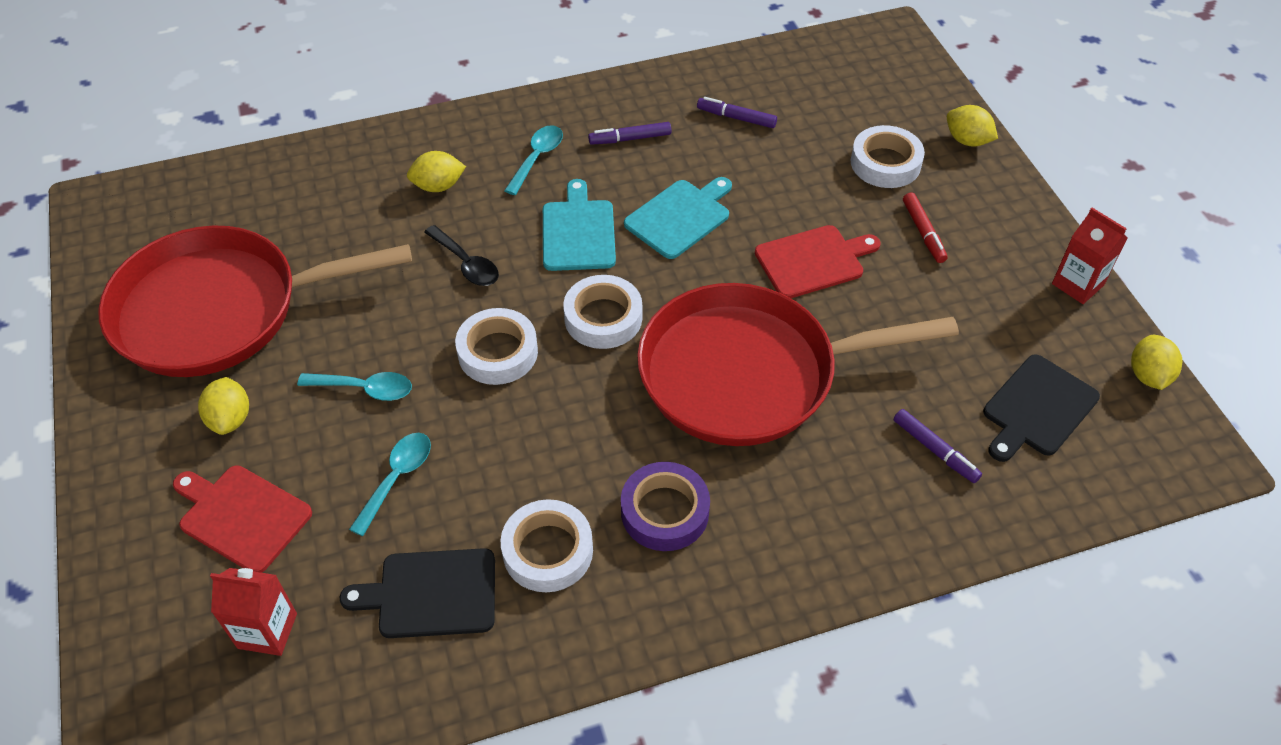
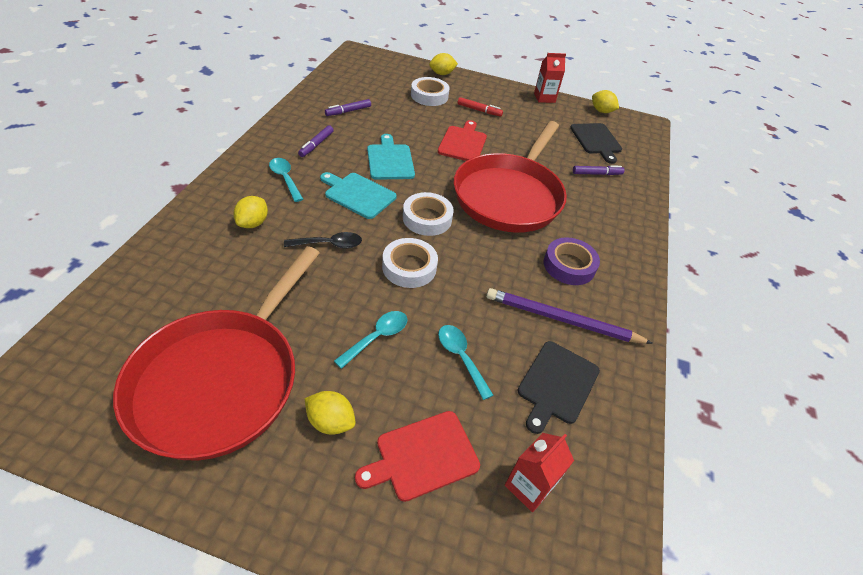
camera: 60 degrees left, 5 degrees down
white tape [501,499,593,592] -> purple pencil [486,288,653,344]

